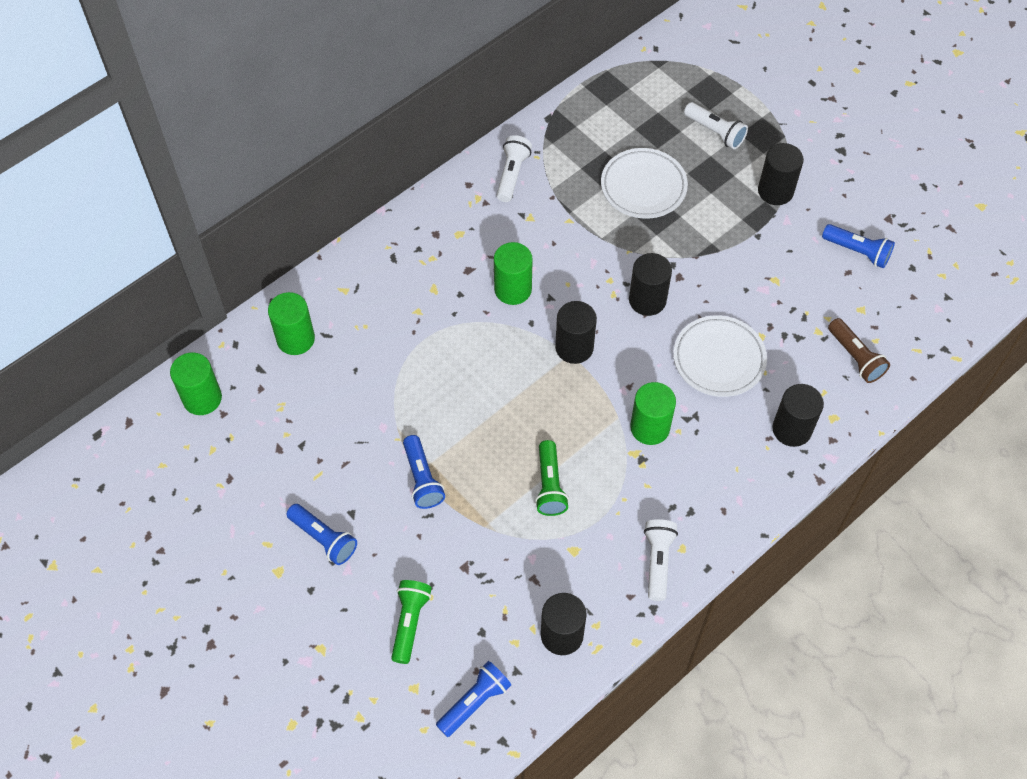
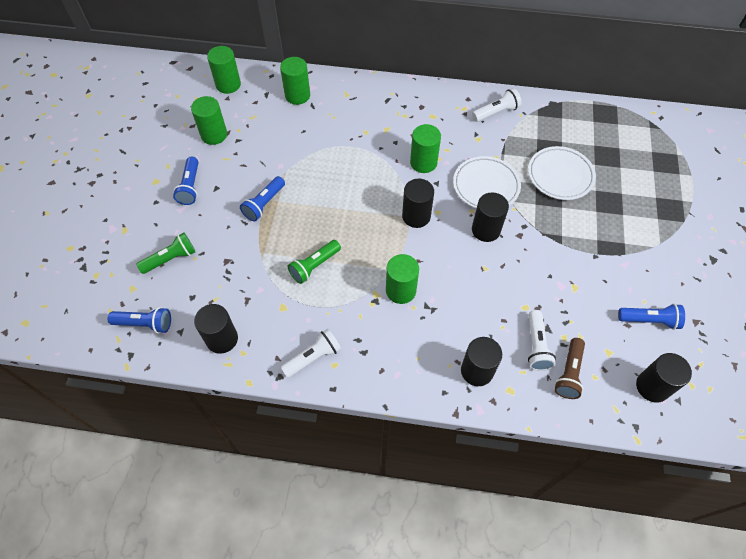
camera: 50 degrees right, 0 degrees up
white plate [673,315,767,397] -> white plate moved to [453,156,521,208]
white flashlight [684,102,748,149] -> white flashlight moved to [528,310,556,371]
black cylinder [758,143,804,205] -> black cylinder moved to [636,353,692,403]
blue flashlight [822,224,895,268] -> blue flashlight turned 75 degrees counterclockwise [618,304,685,330]
none -> green cylinder [191,96,227,145]

